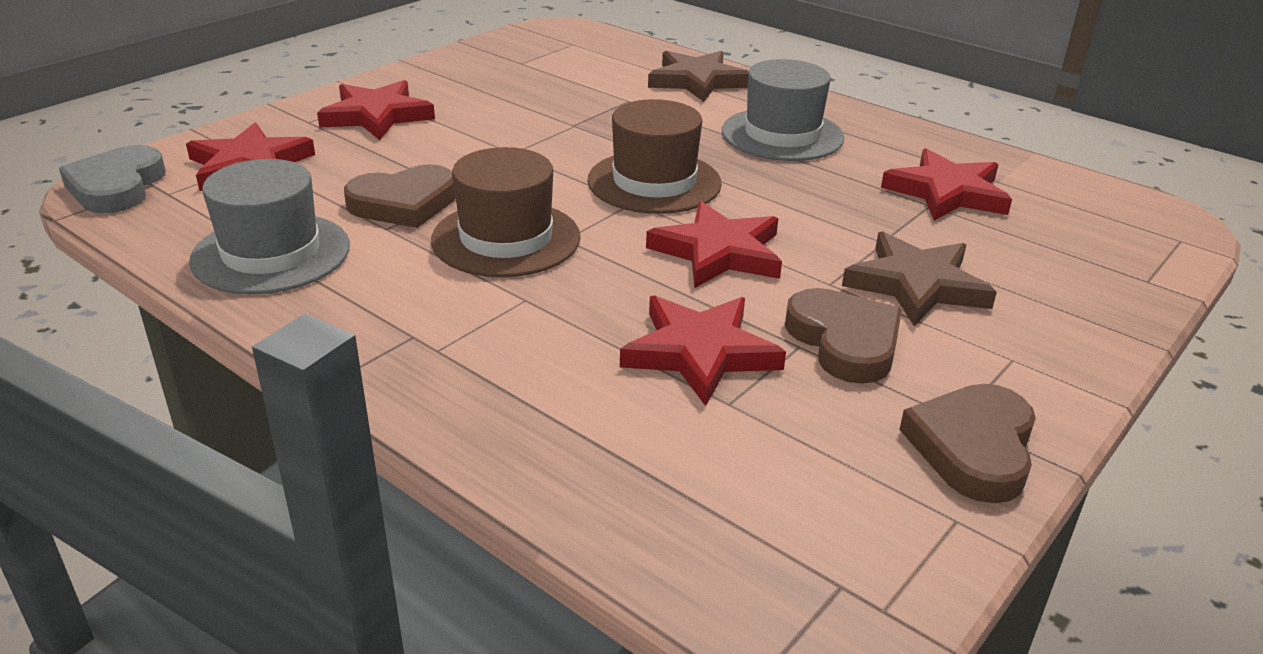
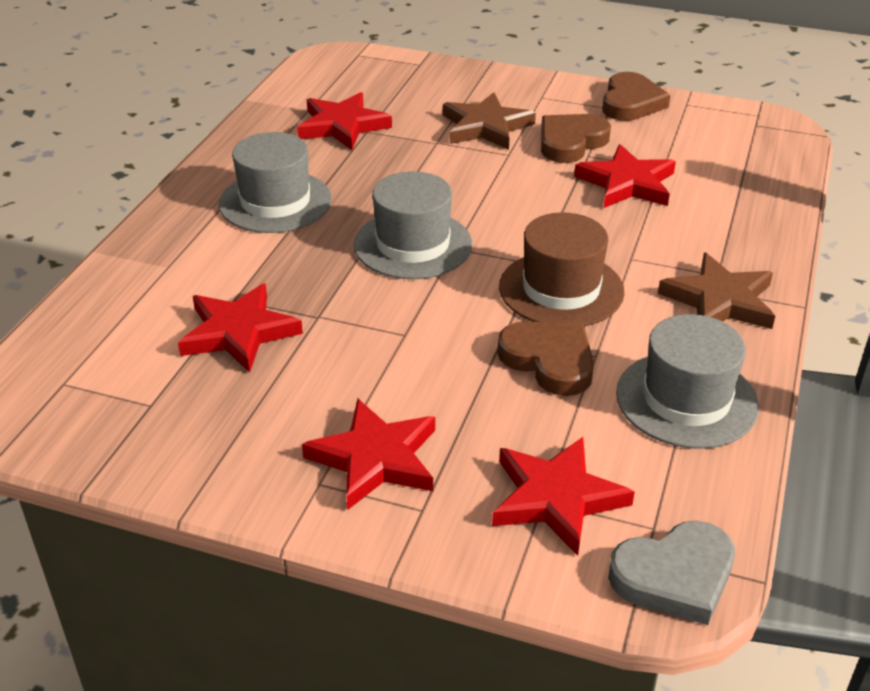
camera: 110 degrees left, 5 degrees up
brown hat [588,99,722,214] -> grey hat [354,171,472,279]
red star [646,201,782,288] -> red star moved to [178,283,303,373]
brown star [648,51,748,102] -> brown star moved to [658,253,775,329]
brown heart [899,384,1036,503] -> brown heart turned 75 degrees counterclockwise [602,72,670,121]

